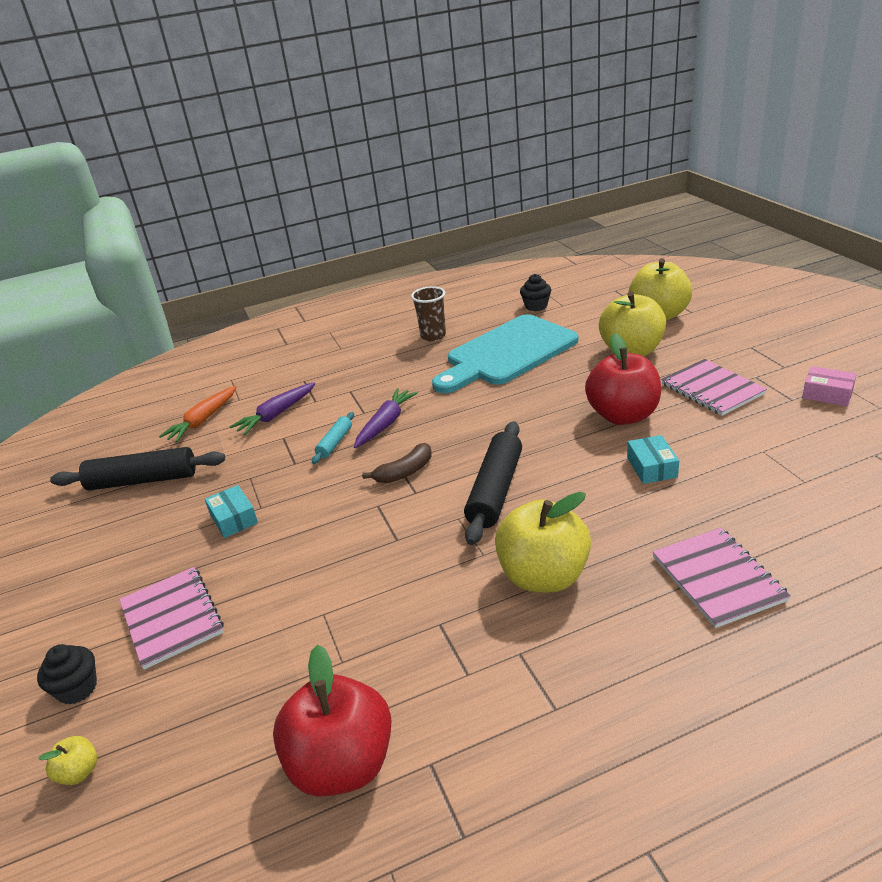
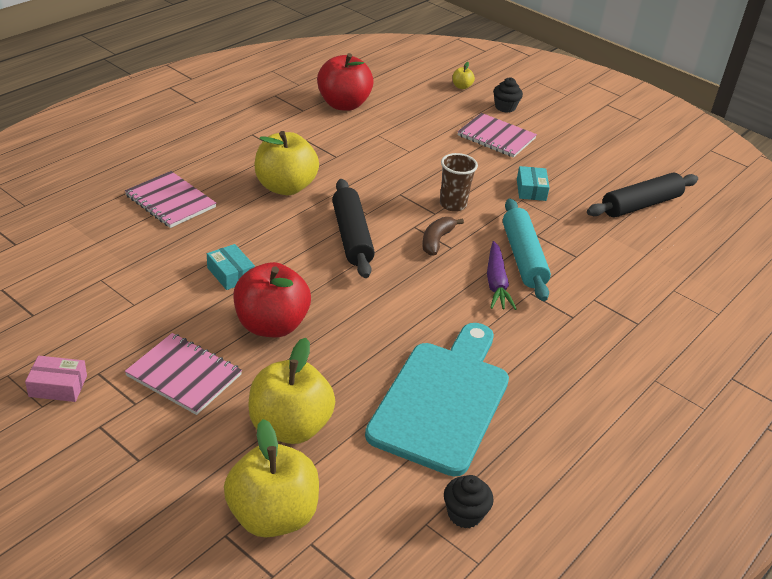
camera: 145 degrees right, 5 degrees up
orange carrot [159,386,236,442] -> none
turquoise box [205,485,258,538] -> turquoise box turned 60 degrees clockwise [517,166,550,201]
purple carrot [230,382,315,435] -> none
turquoise rolling pin [312,412,354,464] -> turquoise rolling pin [503,199,551,301], size x1.93
brown cup [411,286,446,341] -> brown cup moved to [440,153,478,212]

